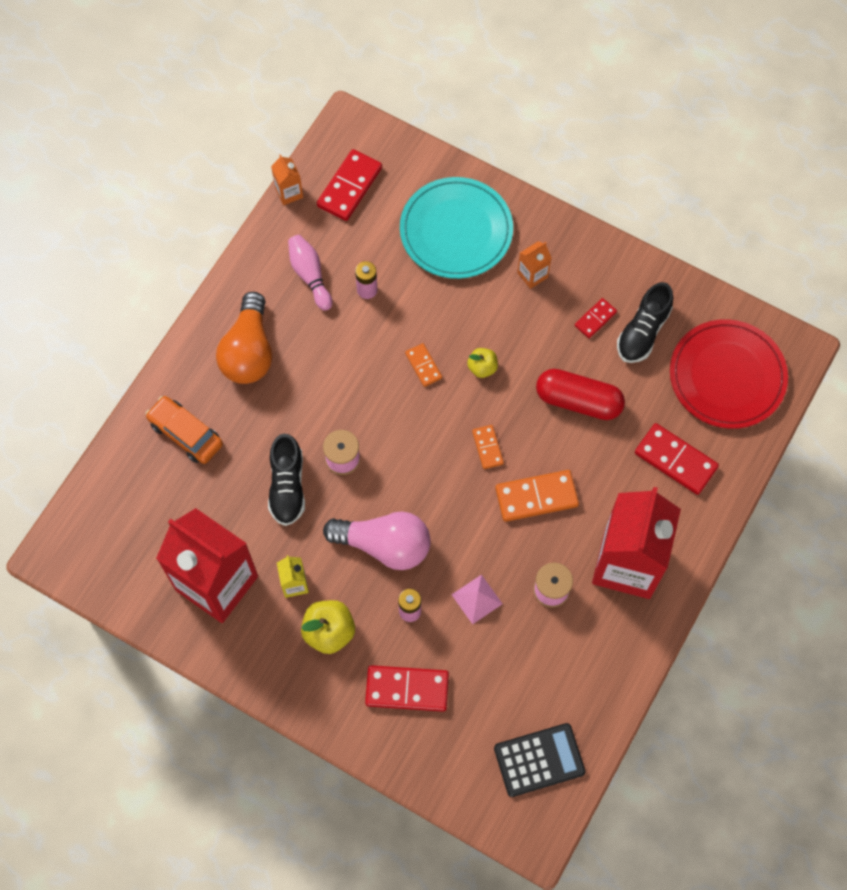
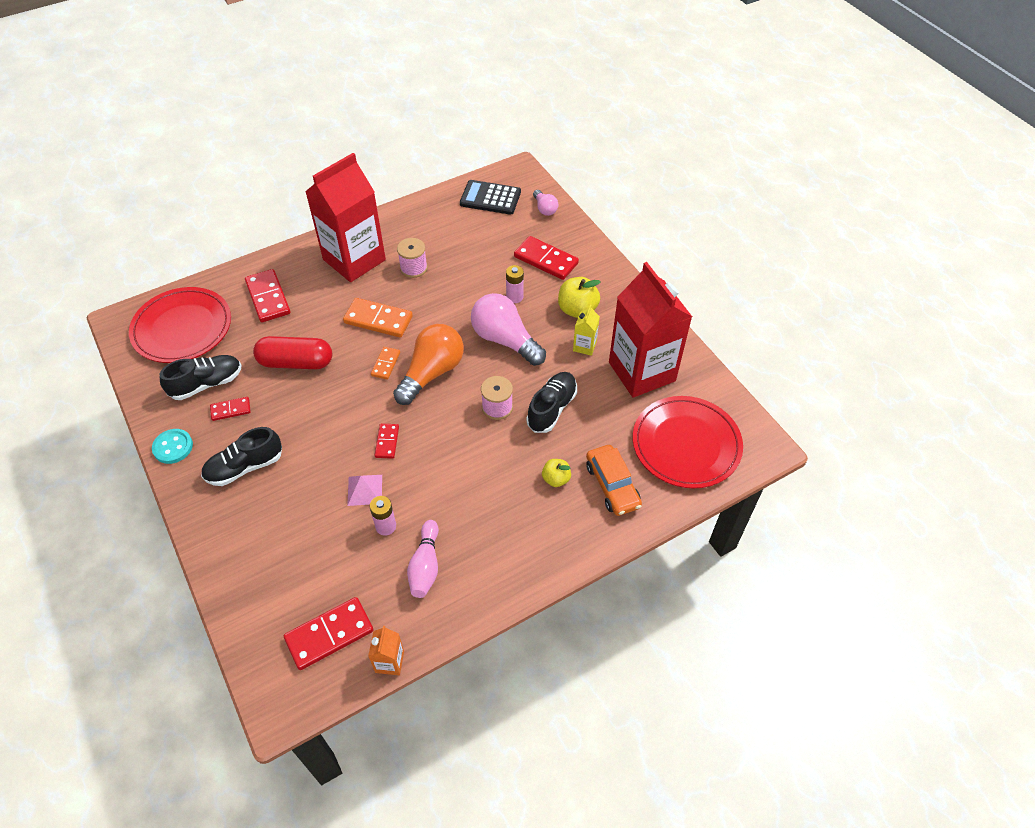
camera: 150 degrees left, 15 degrees down
orange light bulb [216,292,272,384] -> orange light bulb moved to [393,324,464,405]
turquoise plate [400,177,513,279] -> none
orange domino [405,343,442,387] -> red domino [375,423,399,459]
pink pyramid [452,575,502,624] -> pink pyramid moved to [347,475,382,506]
yellow apple [467,348,498,378] -> yellow apple moved to [542,459,571,487]
orange carton [517,241,551,289] -> black shoe [201,427,282,486]
red capsule [536,369,625,420] -> red capsule turned 45 degrees counterclockwise [253,336,332,369]
none -> turquoise button [152,429,193,464]
none -> pink light bulb [533,190,558,216]
none -> red plate [632,396,743,488]

